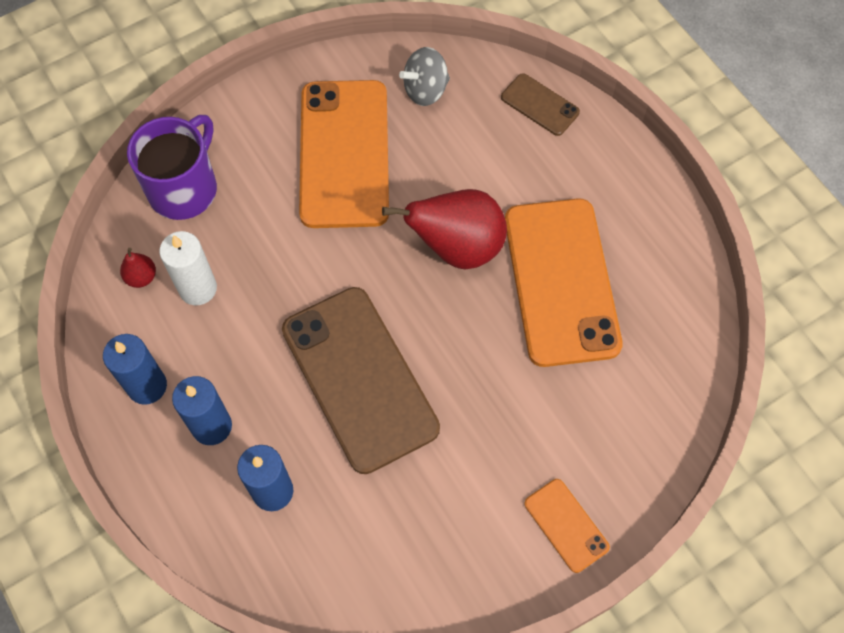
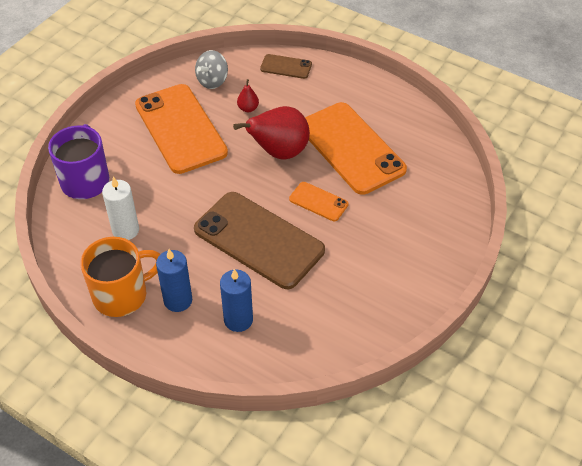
camera: 25 degrees left, 15 degrees down
blue candle [103,334,167,405] -> orange mug [80,237,160,317]
red pear [120,248,156,288] -> red pear moved to [237,79,259,112]
orange phone [524,479,610,573] -> orange phone moved to [289,182,349,221]

